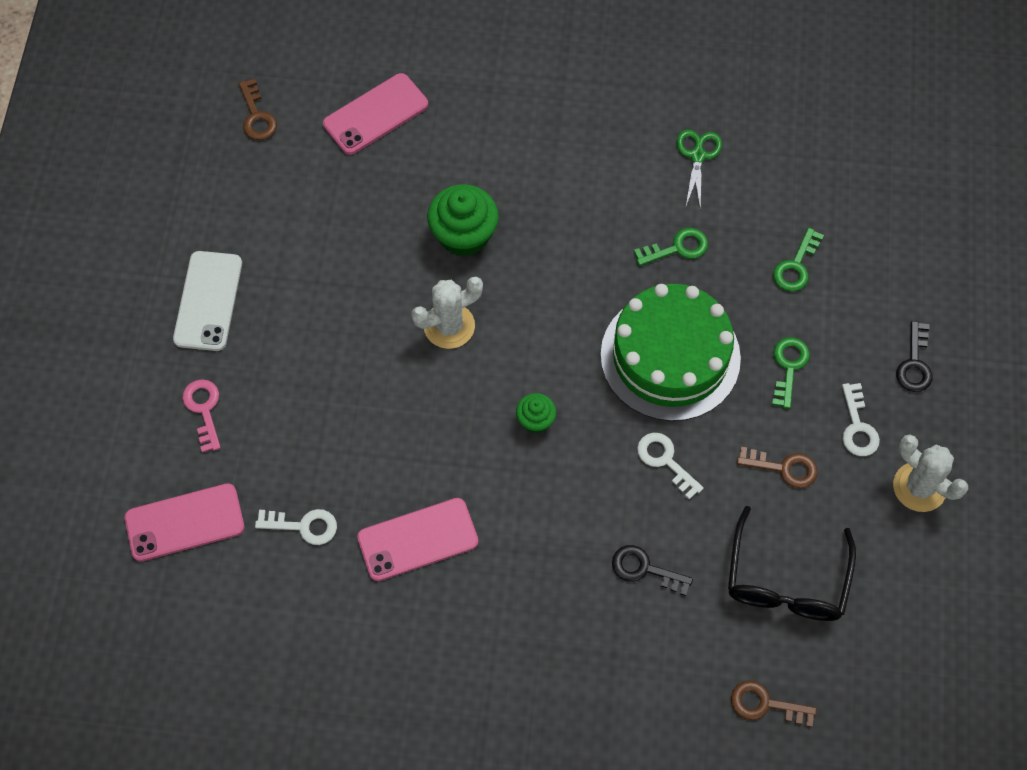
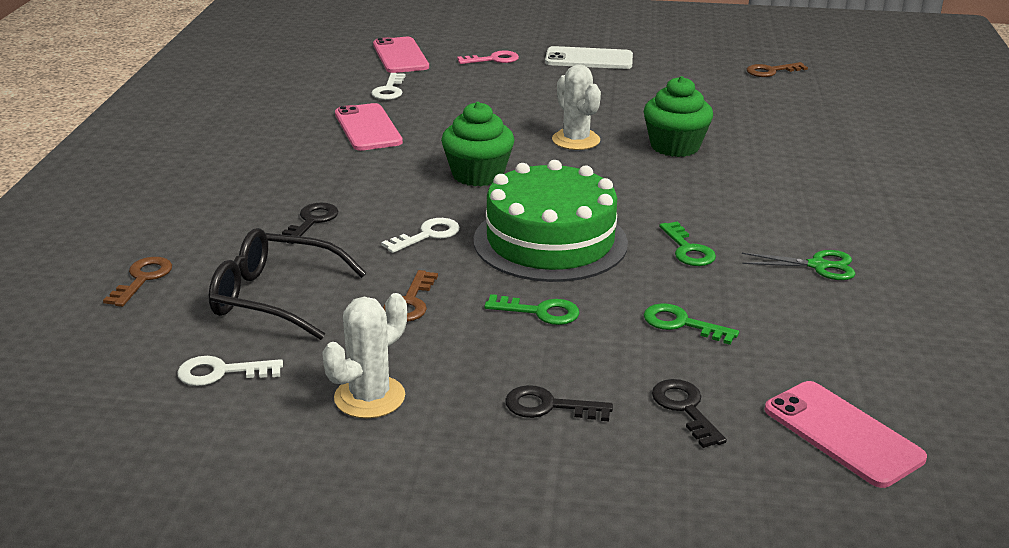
camera: 90 degrees right, 35 degrees down
pink phone [323,73,428,155] -> pink phone moved to [765,381,927,488]
green cupcake [516,393,556,433] -> green cupcake [441,102,515,186], size x1.84
white key [842,383,880,456] -> white key moved to [177,356,283,386]
none -> black key [652,379,727,448]

